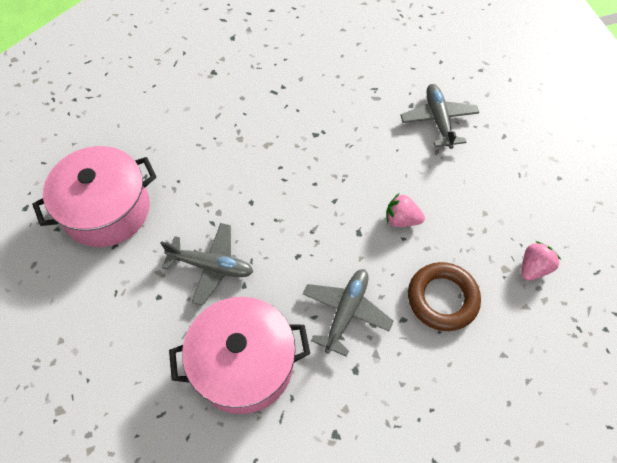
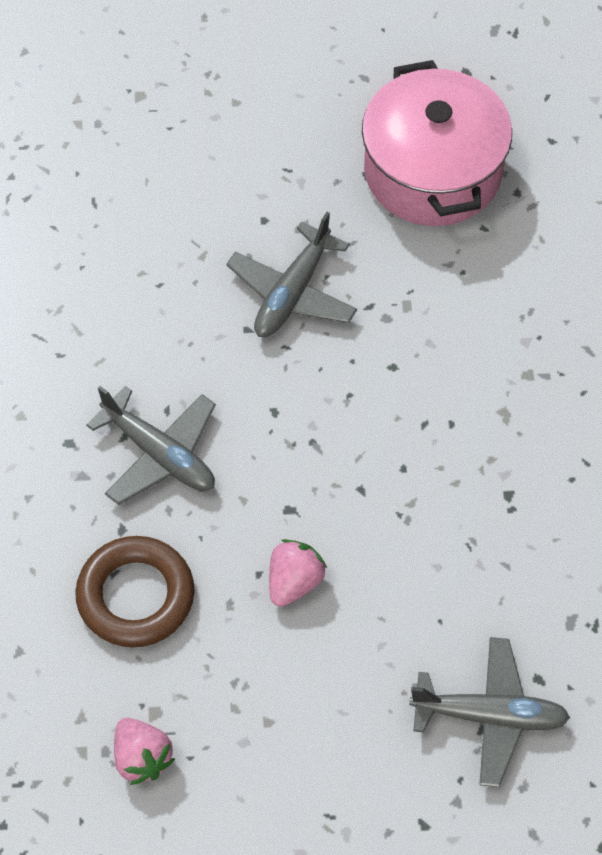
camera: 105 degrees right, 0 degrees up
pink pot [169,297,310,414] -> none

